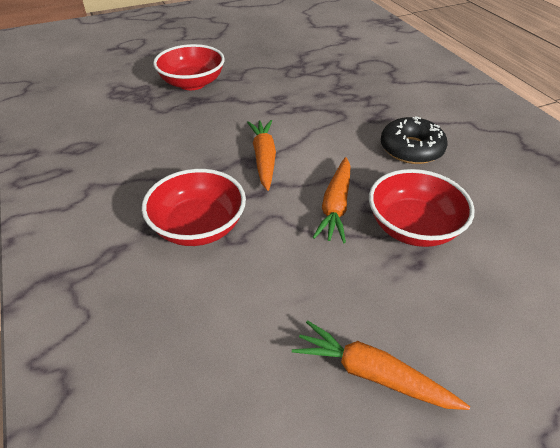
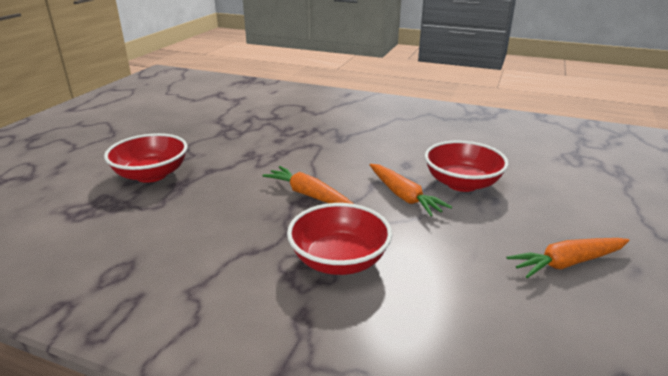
camera: 45 degrees left, 15 degrees down
black donut [381,116,447,164] -> none

